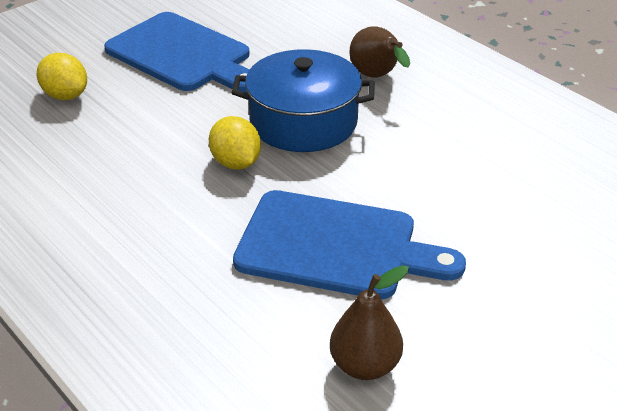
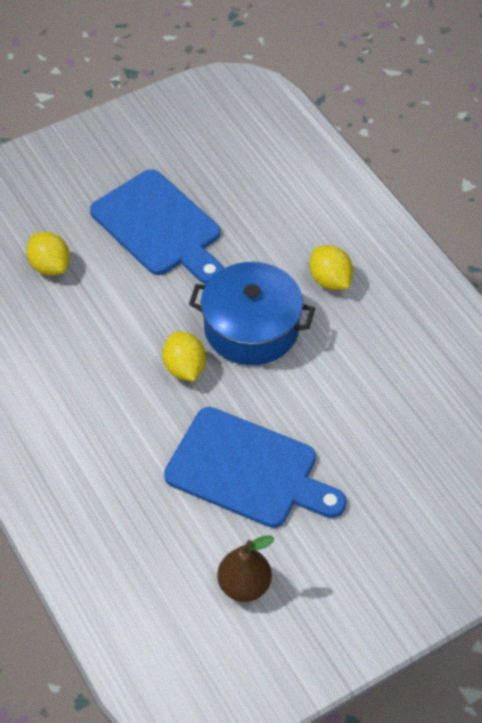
camera: 10 degrees right, 15 degrees up
brown pear [350,26,410,77] -> yellow lemon [310,245,353,290]

